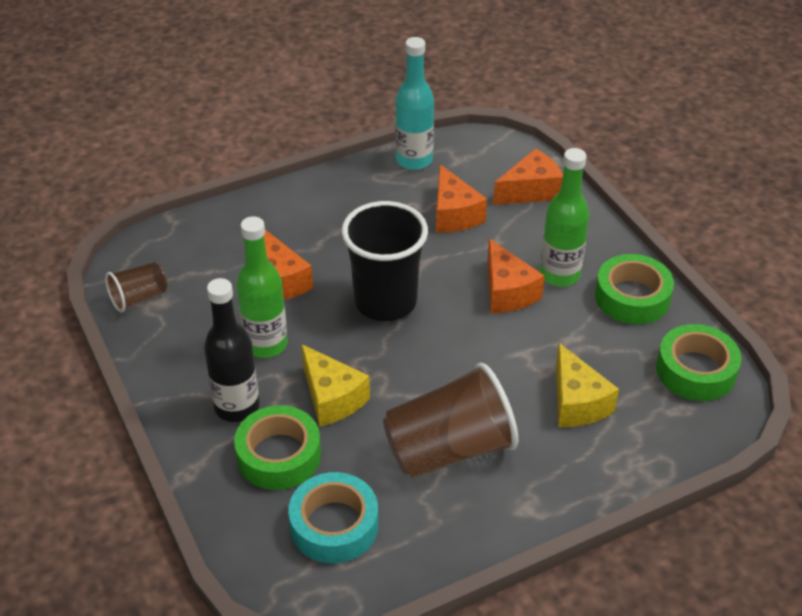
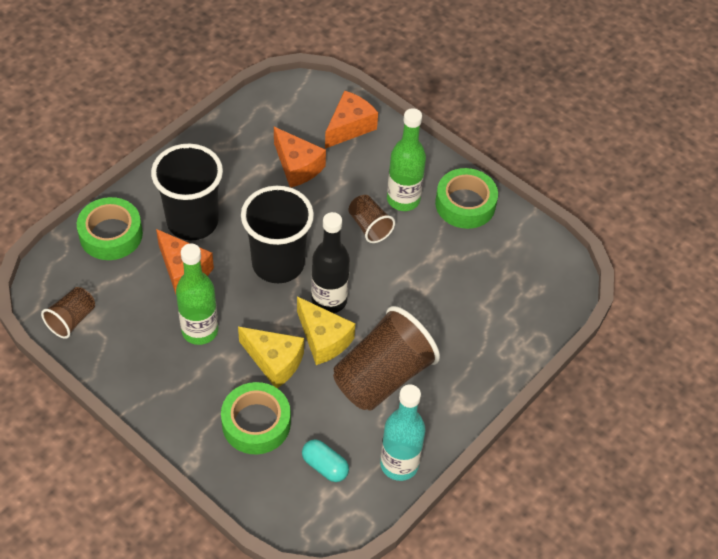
camera: 25 degrees left, 10 degrees up
black bottle [204,278,259,422] -> black bottle moved to [311,212,350,313]
turquoise tape [288,472,378,564] -> turquoise capsule [302,439,349,482]
turquoise bottle [395,37,434,170] -> turquoise bottle moved to [380,384,426,481]
orange cheese [487,239,545,313] -> brown cup [348,195,395,243]
yellow cheese [556,343,619,427] -> yellow cheese moved to [297,296,355,365]
green tape [656,324,741,401] -> green tape moved to [77,197,143,260]
none -> black cup [151,144,223,240]

